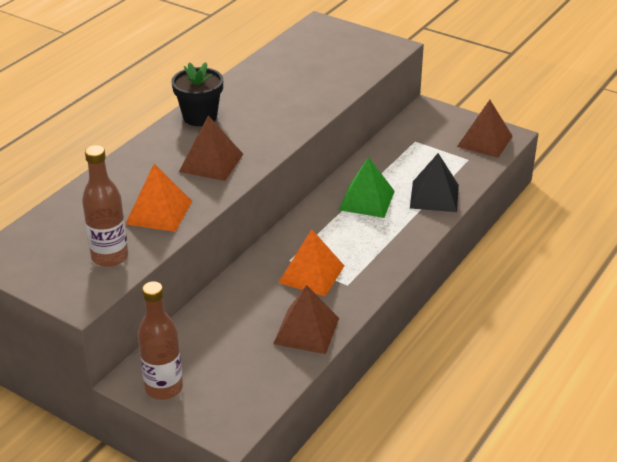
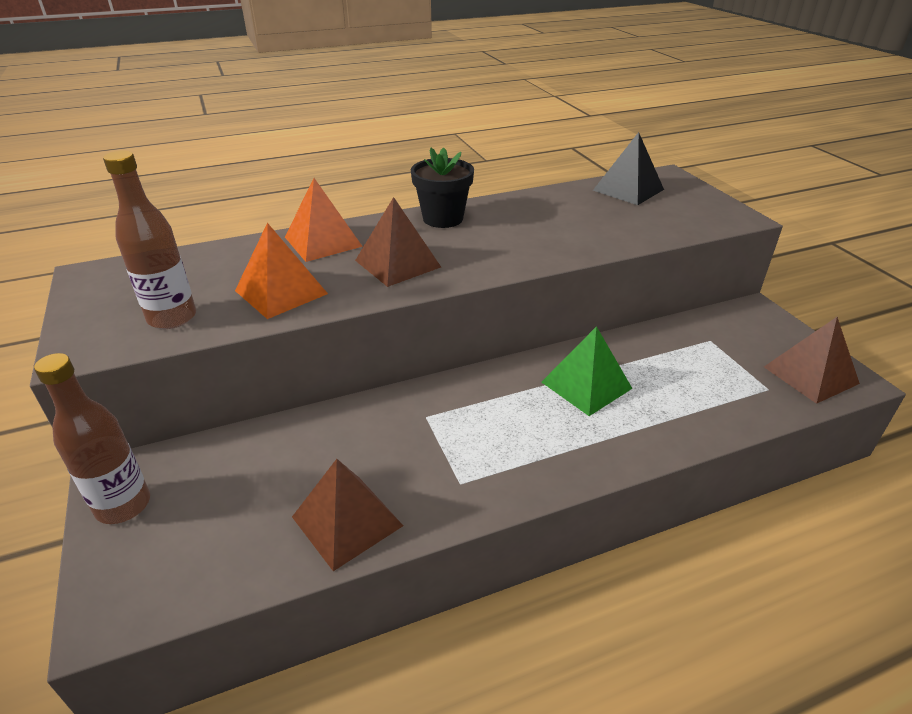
camera: 35 degrees right, 0 degrees up
orange pyramid [278,229,344,296] -> orange pyramid moved to [285,178,363,262]
black pyramid [410,153,459,212] -> black pyramid moved to [593,132,664,205]

